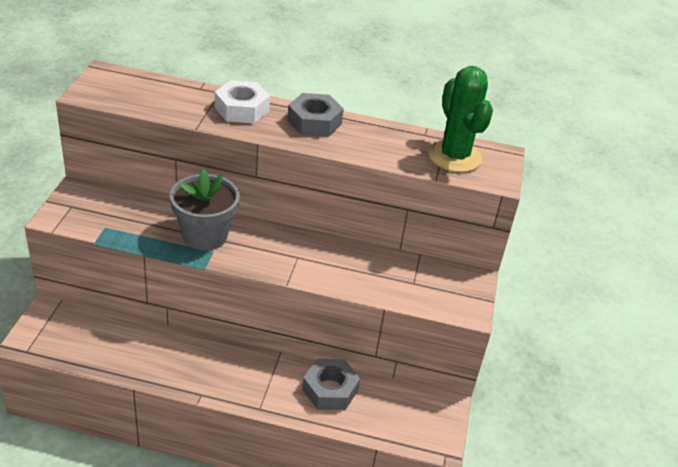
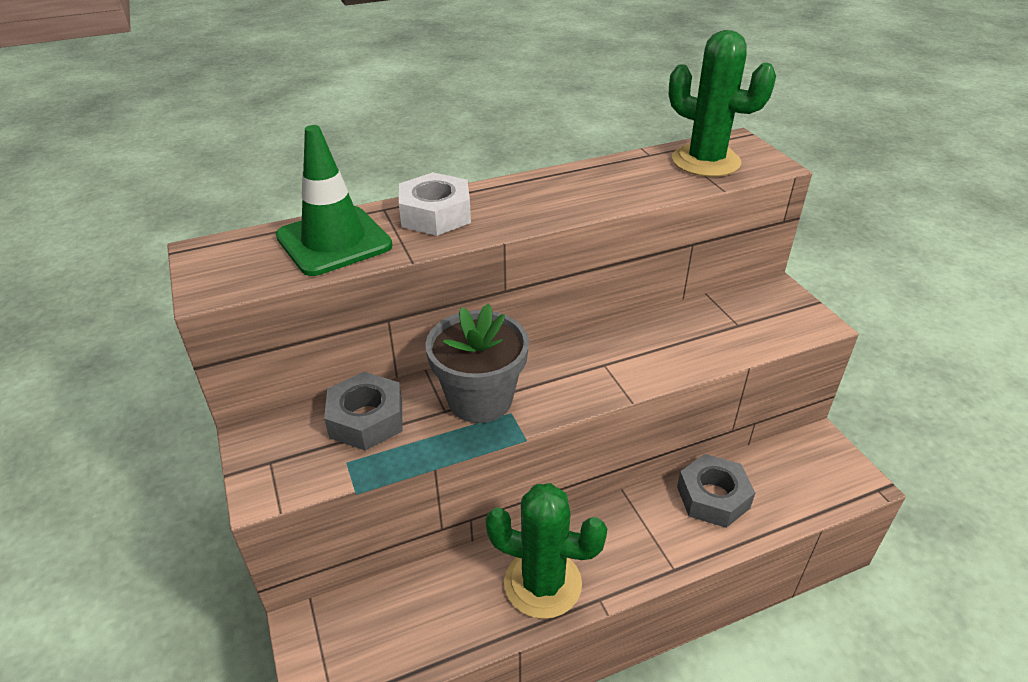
camera: 30 degrees left, 0 degrees up
grey nut [287,93,344,137] -> grey nut moved to [324,372,402,450]
none -> green traffic cone [276,125,392,276]
none -> green cactus [485,483,607,619]

